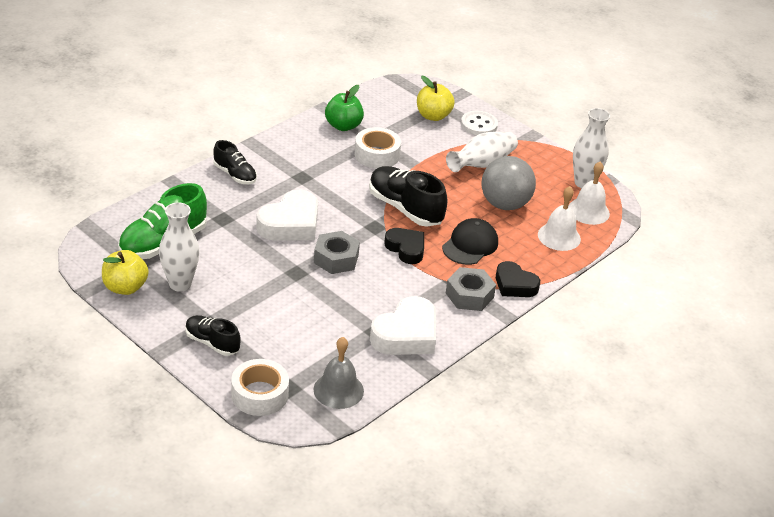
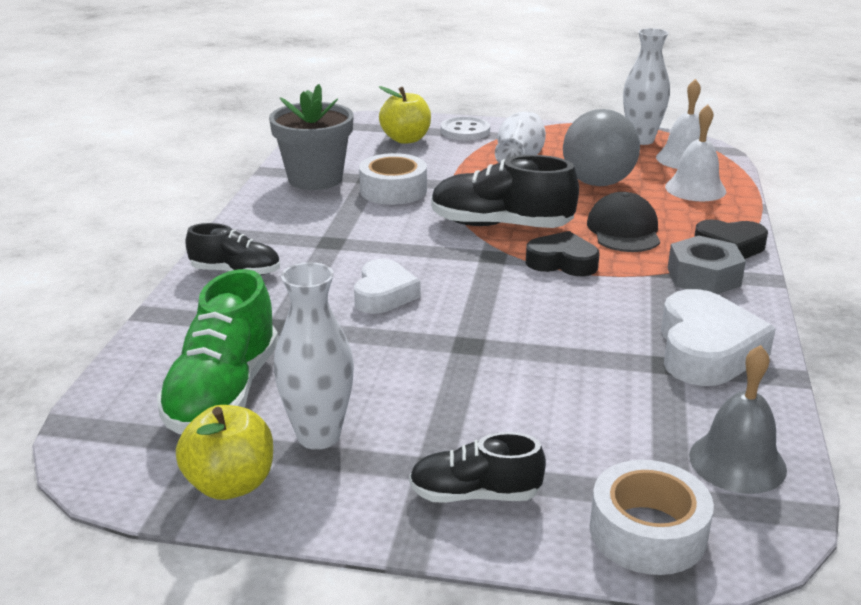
camera: 30 degrees left, 10 degrees down
white heart [256,190,318,241] -> white heart [354,259,420,314], size x0.65
grey nut [314,231,360,274] -> none
green apple [325,85,364,131] -> grey flower pot [269,84,354,190]

